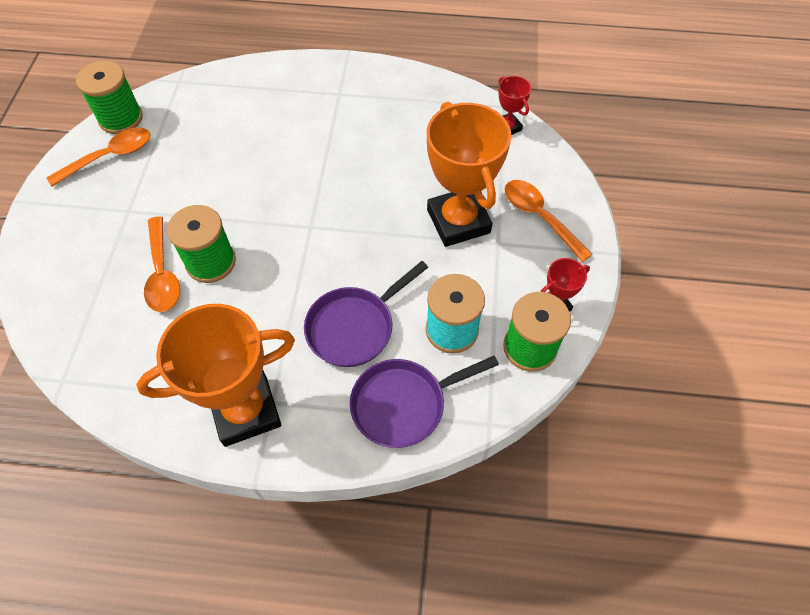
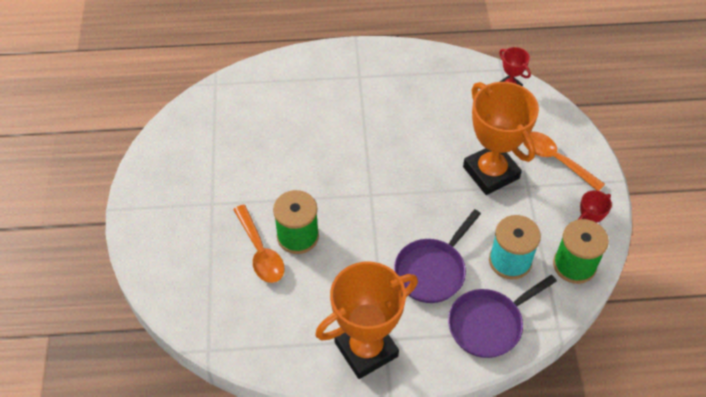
camera: 10 degrees left, 5 degrees down
orange spoon [46,127,150,187] -> none
green spool [76,60,143,134] -> none

